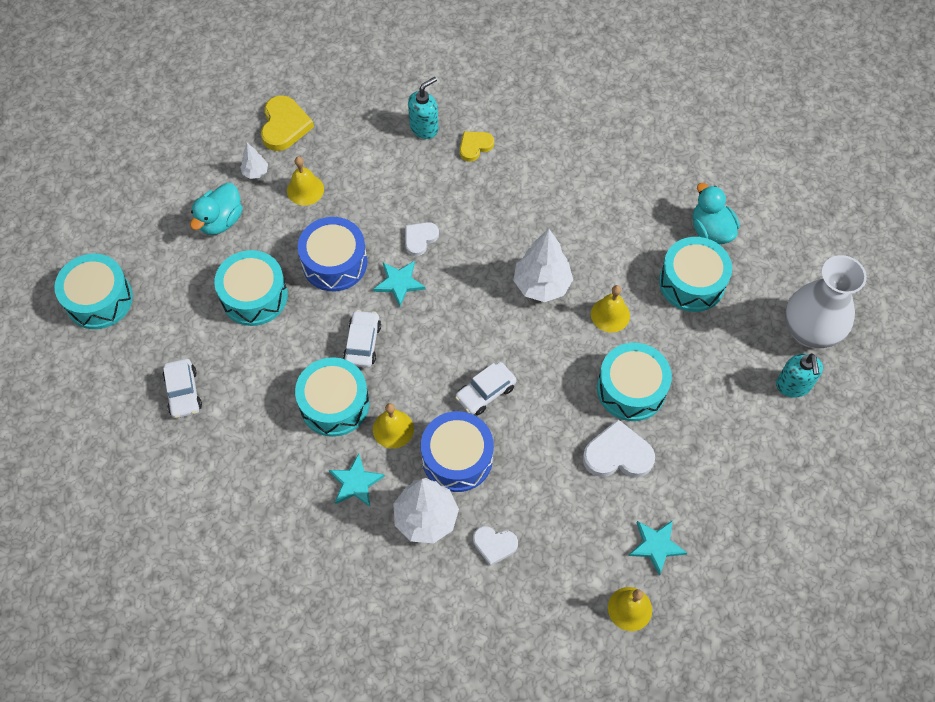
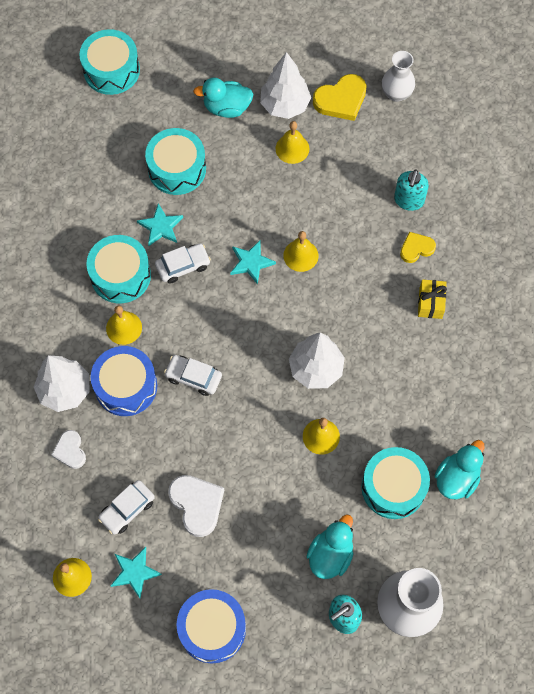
camera: 60 degrees right, 5 degrees up
white car [163,359,202,418] -> white car moved to [98,480,155,535]
white tree [240,143,268,179] -> white tree [260,52,311,119], size x2.02
blue drum [297,217,367,291] -> blue drum moved to [176,589,246,664]
turquoise star [329,454,385,507] -> turquoise star moved to [137,203,183,246]
white heart [405,222,439,256] -> yellow bell [283,231,319,272]
turquoise soap dispenser [408,77,438,139] -> turquoise soap dispenser turned 90 degrees clockwise [394,170,429,211]
yellow heart [460,131,494,162] -> yellow heart turned 45 degrees counterclockwise [400,232,436,263]
turquoise drum [597,343,672,421] -> none
none -> turquoise duck [306,514,354,579]
none -> white vase [382,51,415,102]
none -> yellow gift [418,279,447,319]

